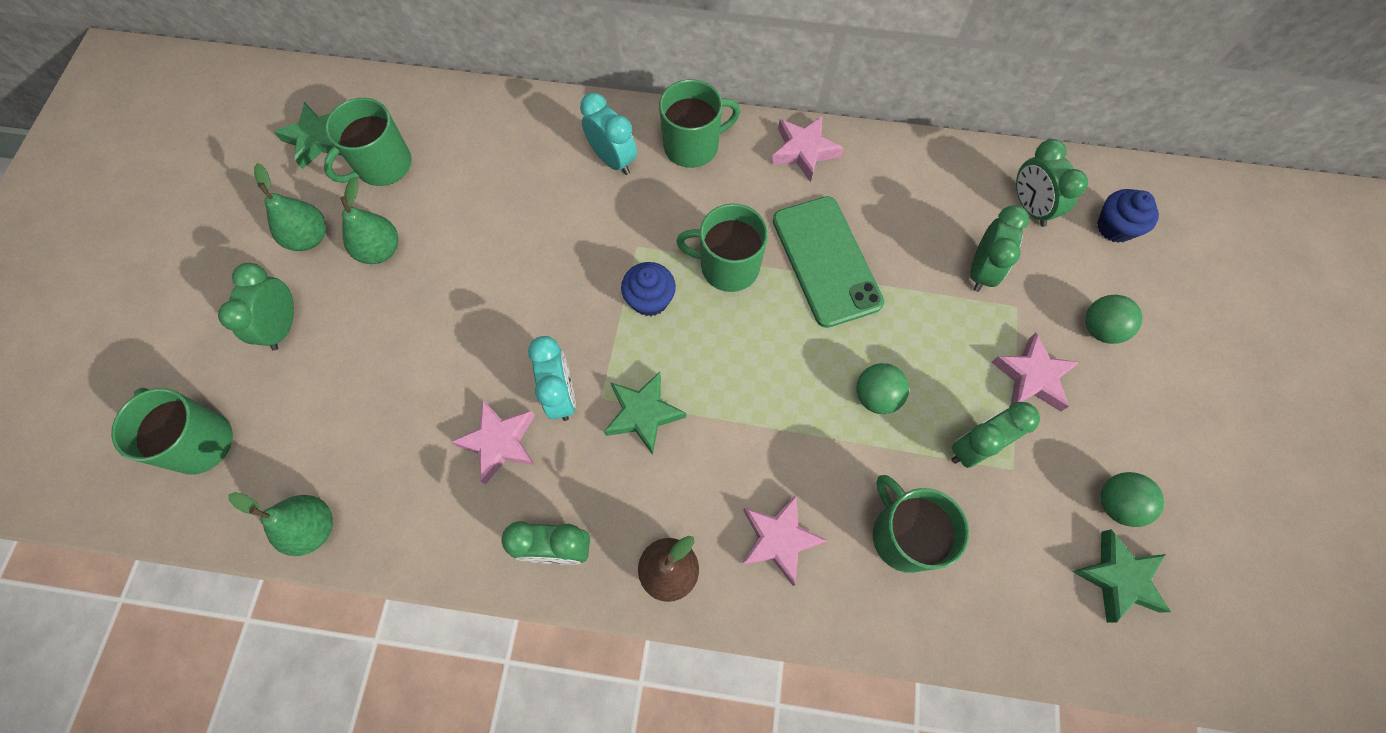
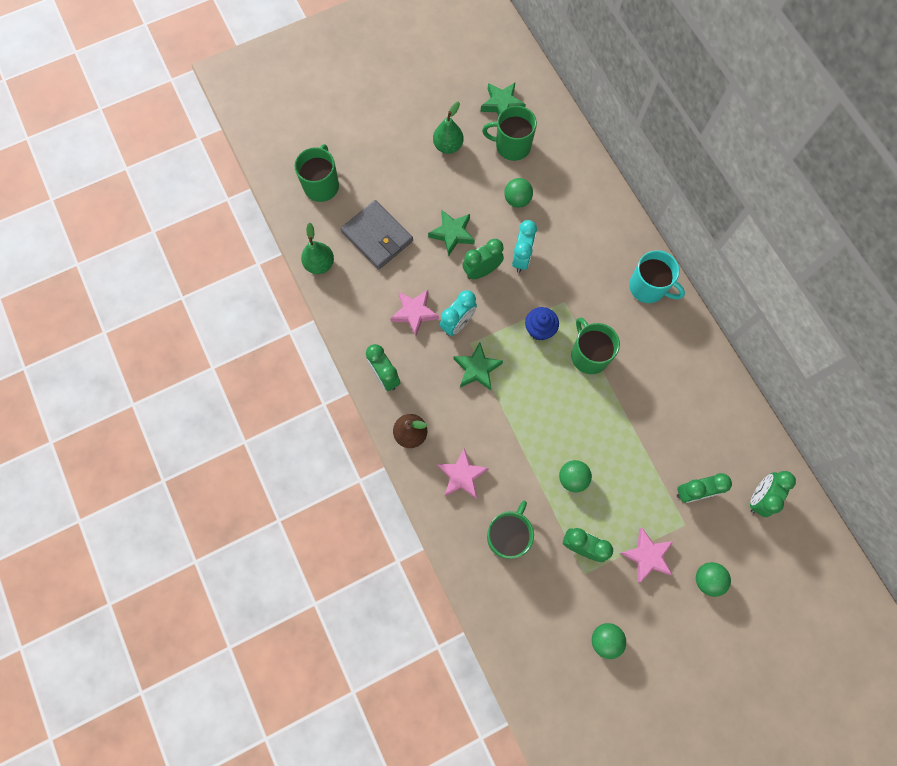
camera: 55 degrees right, 5 degrees up
green clock [218,263,294,351] -> green clock moved to [463,239,504,279]
green pear [340,177,398,264] -> none
turquoise clock [580,93,637,175] -> turquoise clock moved to [512,220,537,273]
green mug [659,79,740,168] -> turquoise mug [629,250,685,303]
pink star [771,115,844,182] -> none
green phone [773,196,884,328] -> none
green star [1072,529,1171,623] -> green star moved to [428,210,475,256]
blue cupcake [1097,189,1159,243] -> none
none -> grey wallet [341,200,413,269]
none -> green ball [504,178,533,208]

